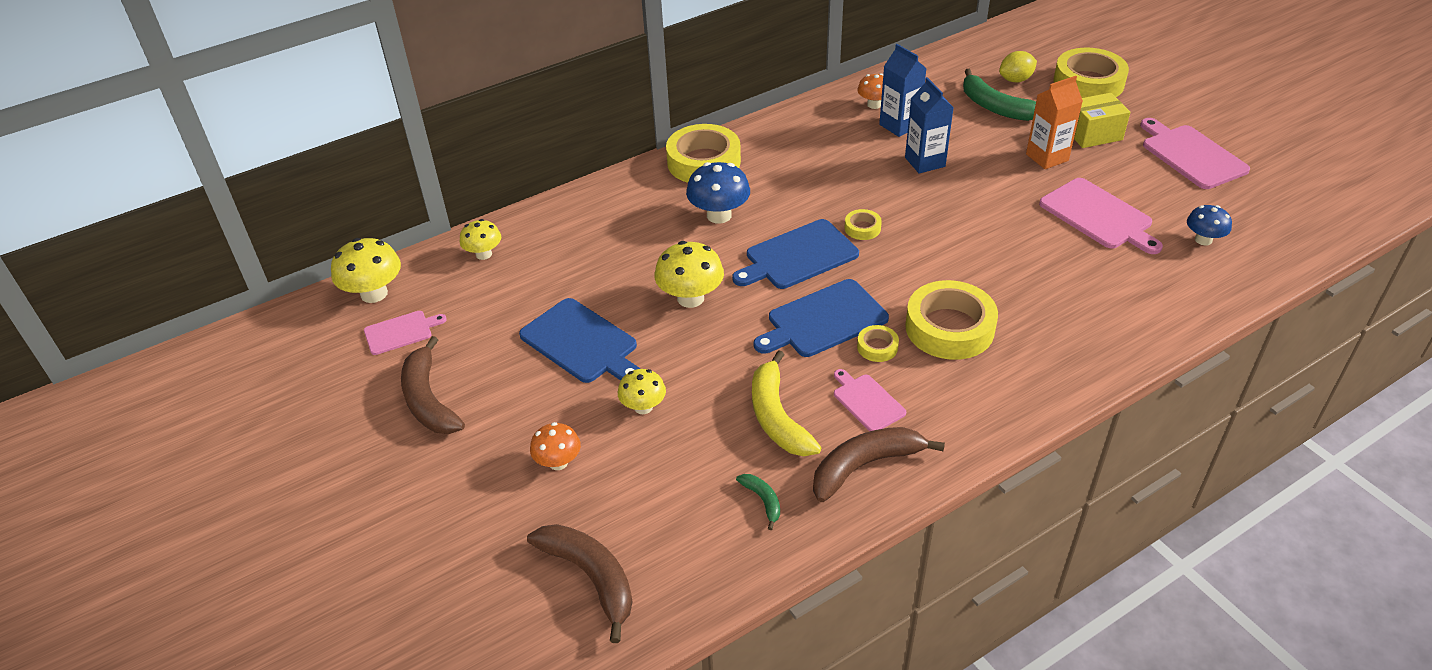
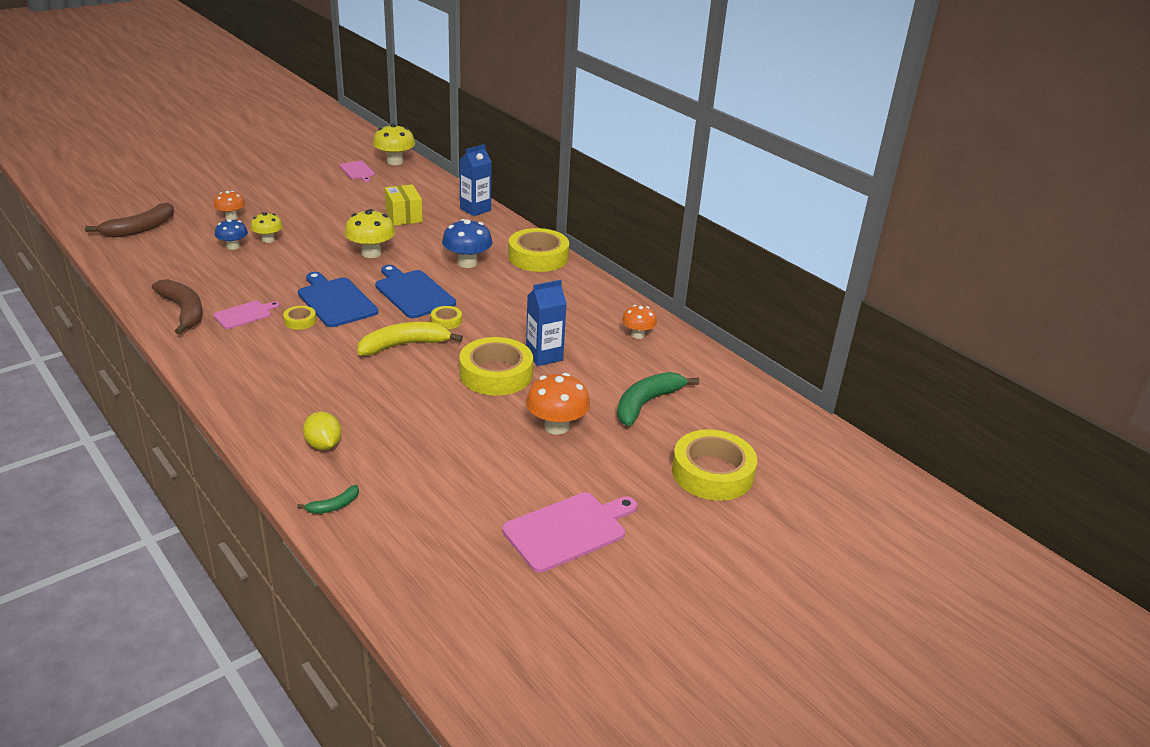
camera: 80 degrees right, 10 degrees down
brown banana [401,336,465,434] -> none
yellow mushroom [460,219,501,260] -> none
blue cutting board [519,298,640,383] -> none
green banana [736,474,780,530] -> green banana moved to [297,485,359,514]
yellow banana [752,350,821,456] -> yellow banana moved to [358,322,463,356]
blue carton [879,44,927,137] -> blue carton moved to [459,144,492,216]
yellow tape [905,280,998,360] -> yellow tape moved to [459,337,533,395]
yellow lemon [999,51,1037,83] -> yellow lemon moved to [303,412,341,450]
orange carton [1026,76,1083,169] -> orange mushroom [526,373,590,435]
pink cutting board [1039,178,1163,254] -> none
yellow box [1074,93,1130,148] -> yellow box moved to [385,184,423,226]
blue mushroom [1187,205,1232,245] -> blue mushroom moved to [215,219,248,250]

